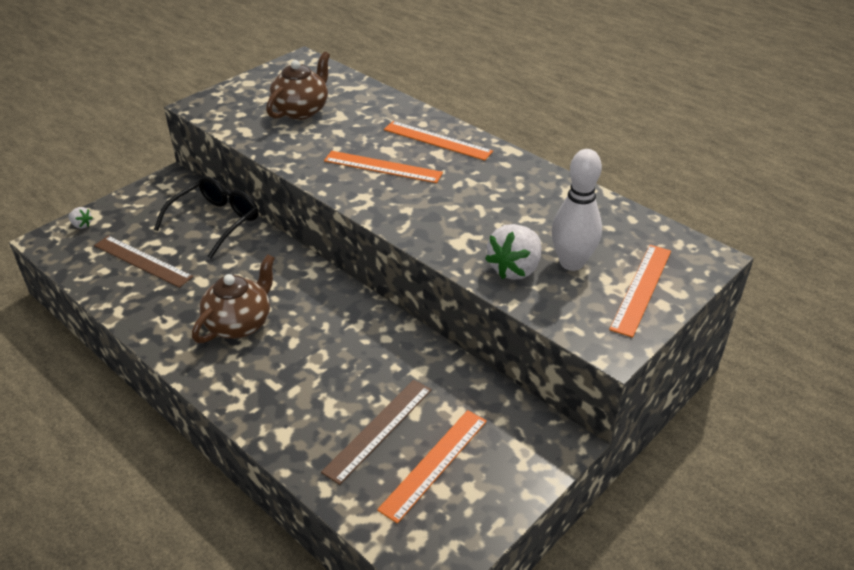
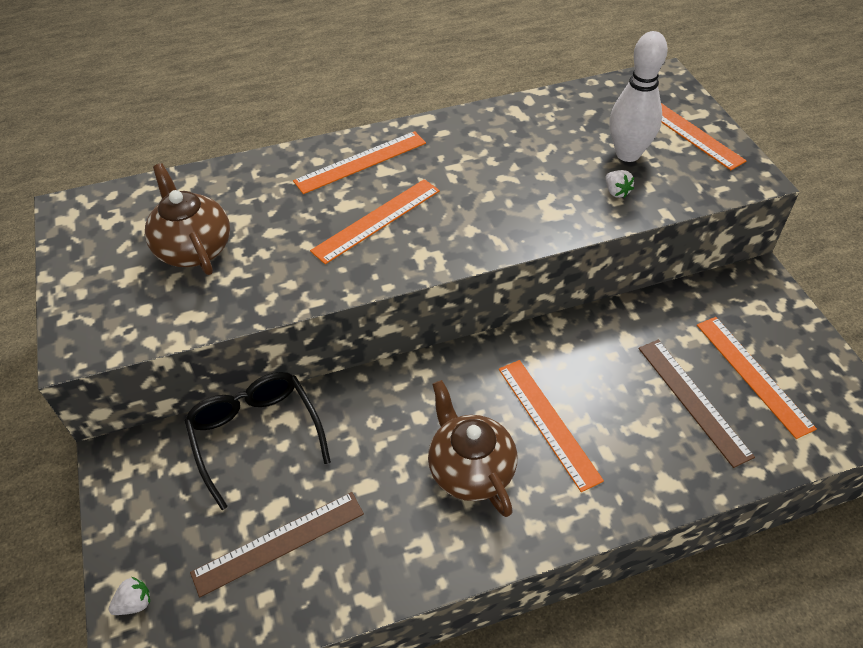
camera: 60 degrees left, 10 degrees up
white strawberry [485,224,542,280] -> white strawberry [605,170,634,198], size x0.48
none -> orange ruler [499,360,604,492]

